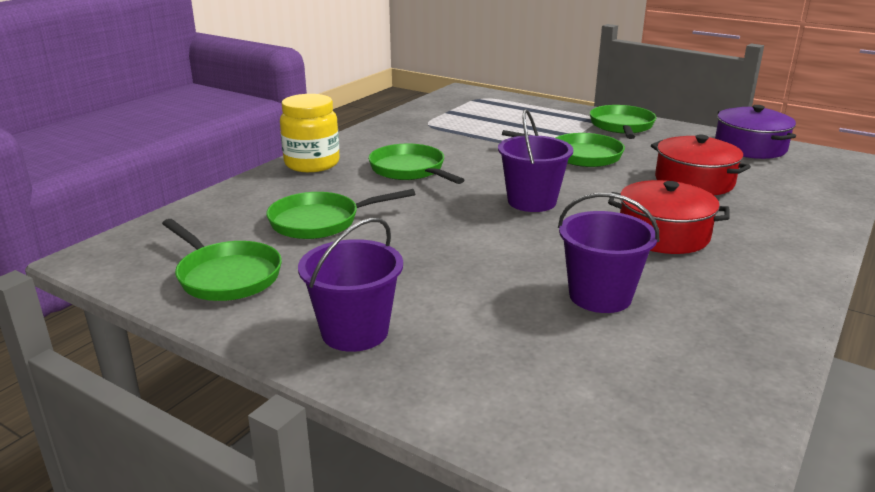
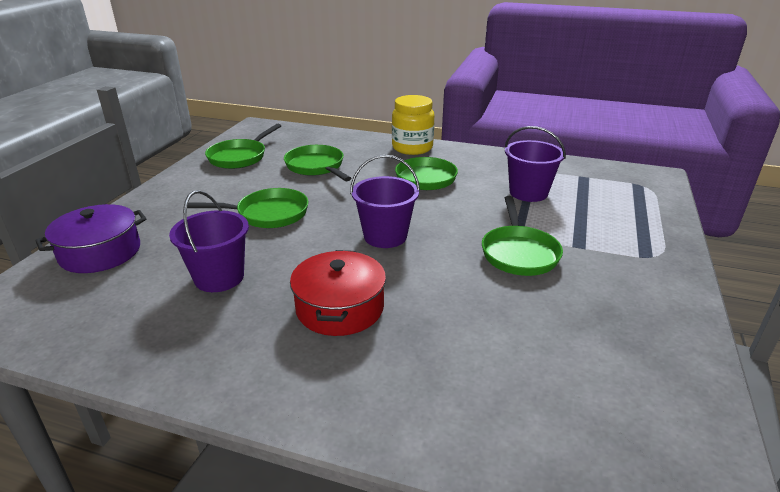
camera: 75 degrees right, 5 degrees up
purple bucket [298,218,403,352] -> purple bucket moved to [505,126,566,202]
green pan [590,105,656,139] -> green pan moved to [187,188,308,228]
red pot [651,134,751,195] -> none
purple pot [715,105,796,159] -> purple pot moved to [35,204,146,273]

